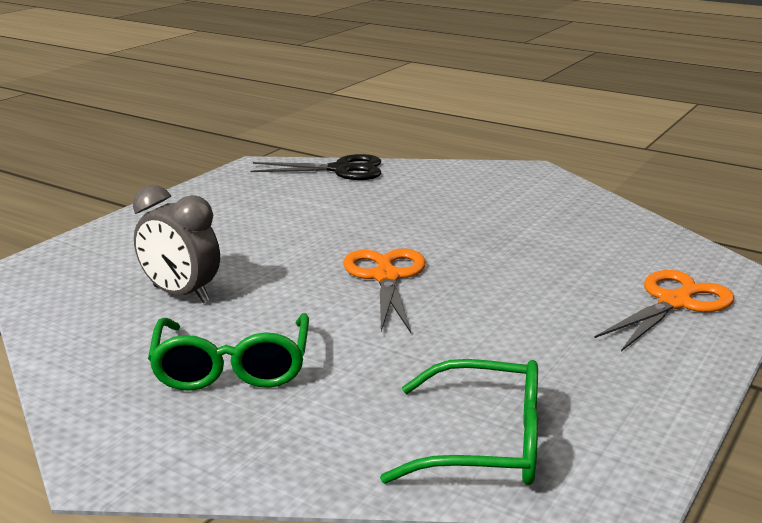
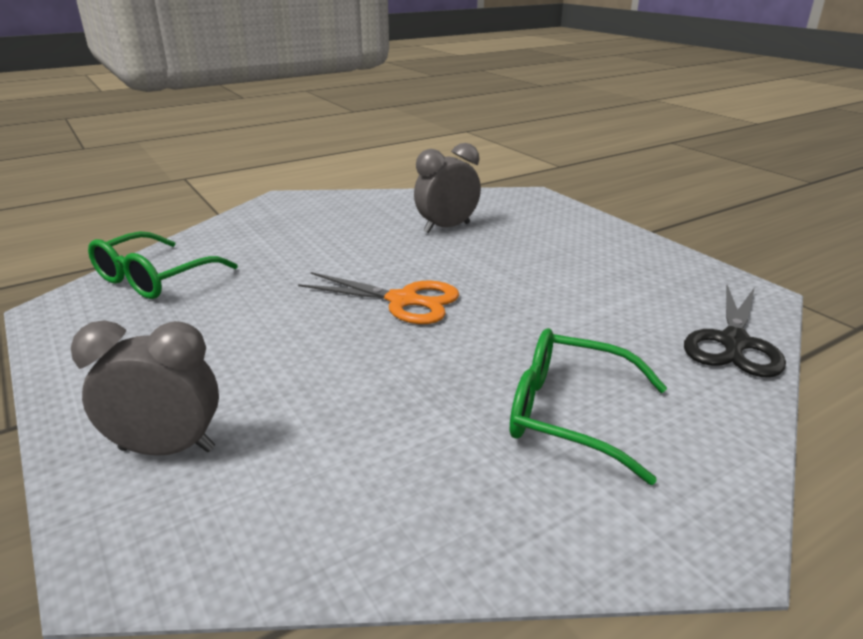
camera: 115 degrees right, 5 degrees up
green glasses [148,313,309,391] -> green glasses moved to [510,328,667,485]
orange scissors [595,270,734,352] -> grey clock [71,320,219,456]

